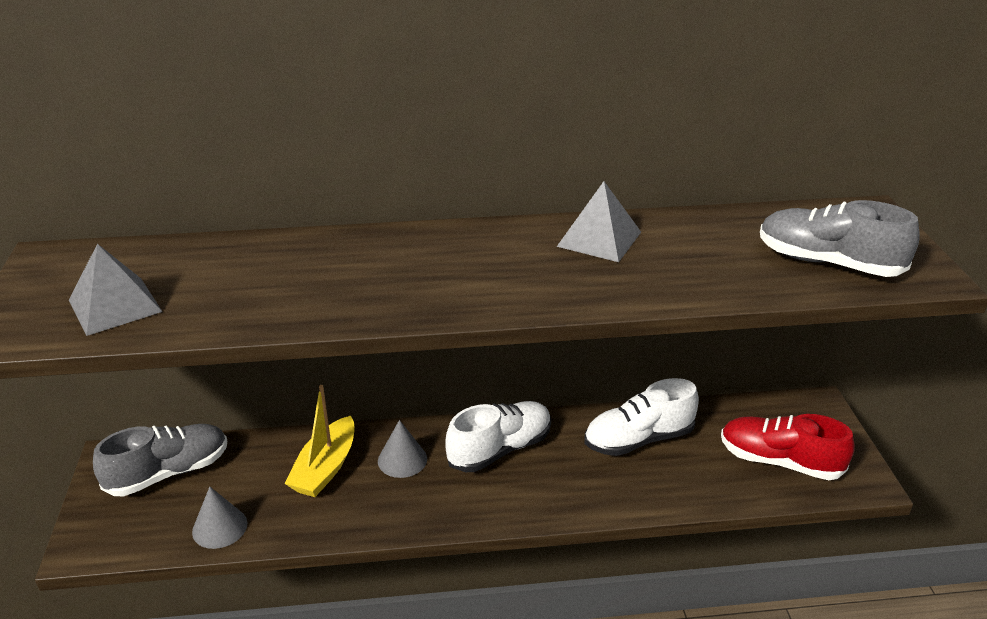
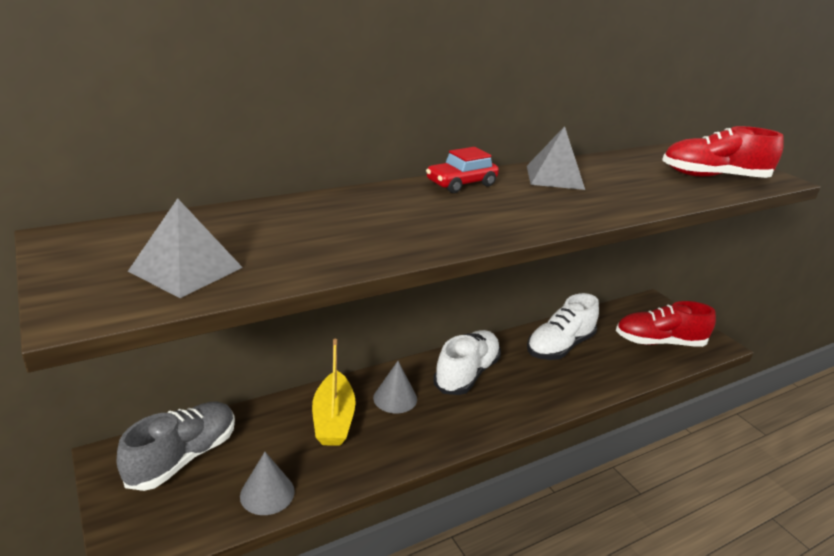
camera: 25 degrees left, 5 degrees down
grey shoe [760,200,920,277] -> red shoe [662,126,784,178]
none -> red car [426,147,499,193]

